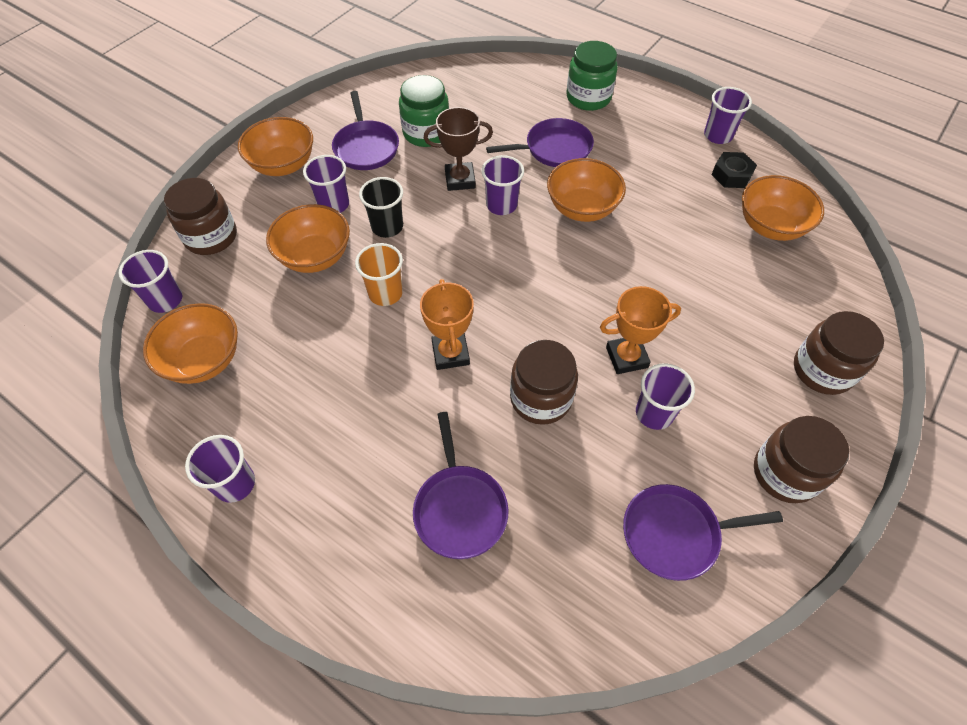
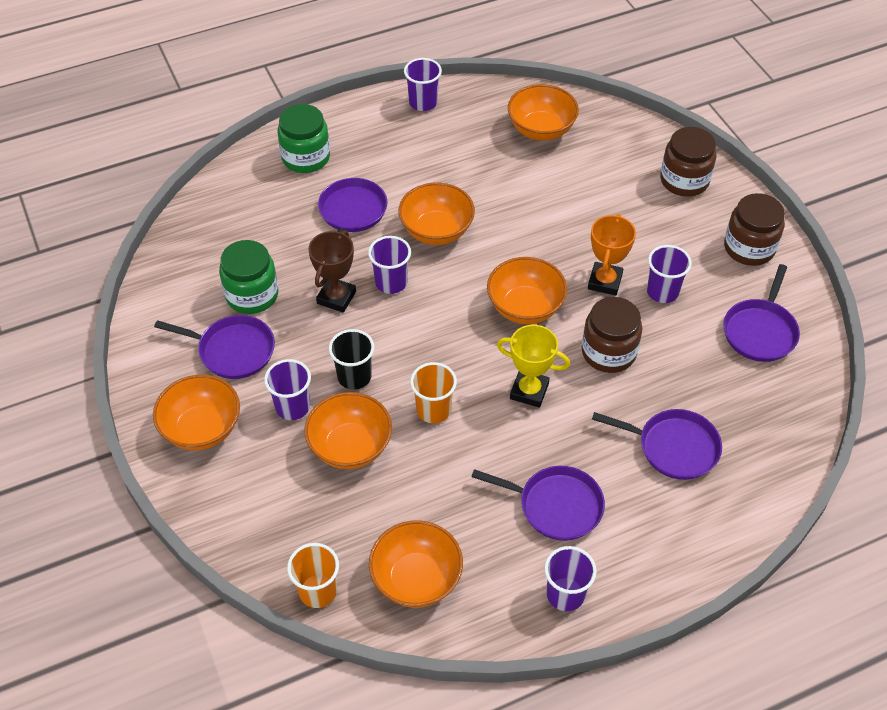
camera: 60 degrees left, 5 degrees down
purple cup [119,250,182,313] -> orange cup [287,543,339,608]
brown jar [164,178,237,255] -> none
orange trophy [420,279,474,370] -> yellow trophy [497,325,570,408]
black nut [711,152,757,188] -> none
none -> purple pan [472,466,605,541]
none -> orange bowl [487,257,567,324]

